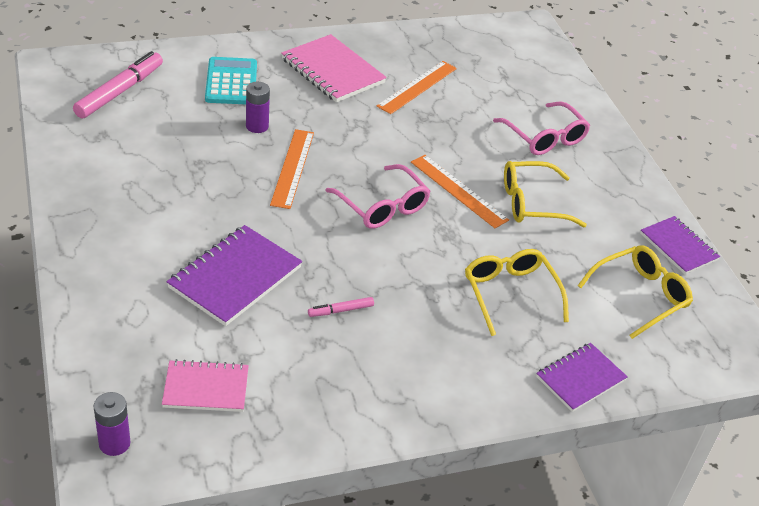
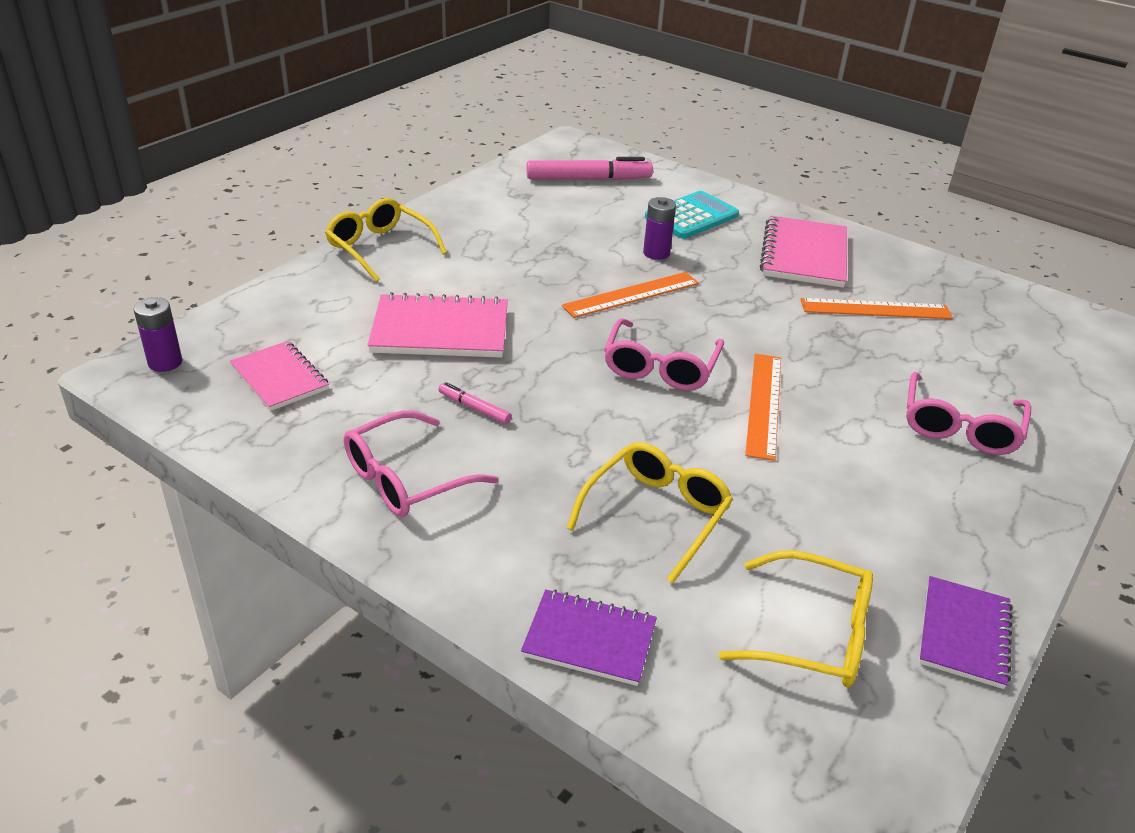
camera: 55 degrees right, 5 degrees down
purple notebook [167,225,302,326] -> pink notebook [368,292,508,358]
yellow glasses [504,161,587,227] -> yellow glasses moved to [325,198,447,282]
none -> pink glasses [344,411,499,517]

